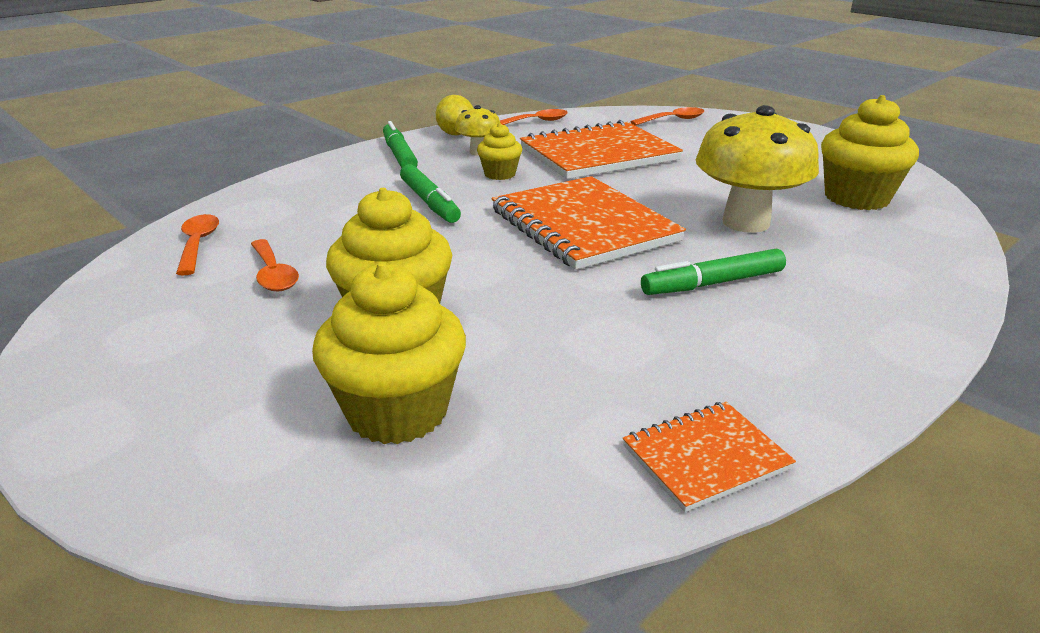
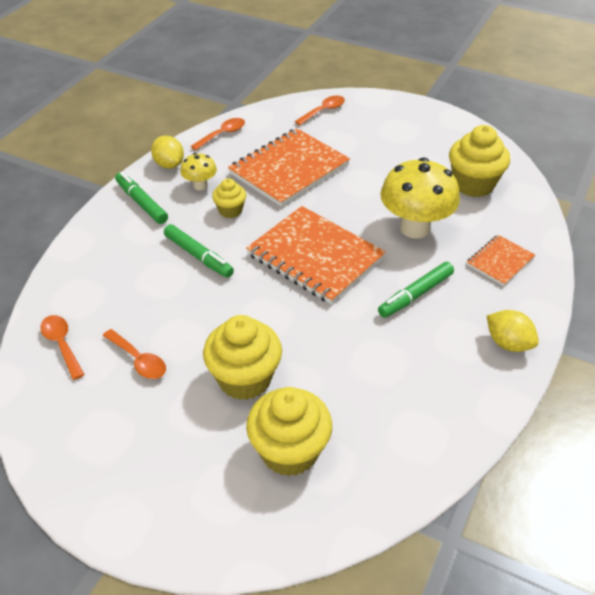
camera: 20 degrees left, 15 degrees up
orange notebook [623,402,796,512] -> orange notebook moved to [467,235,535,286]
none -> yellow lemon [487,310,539,352]

